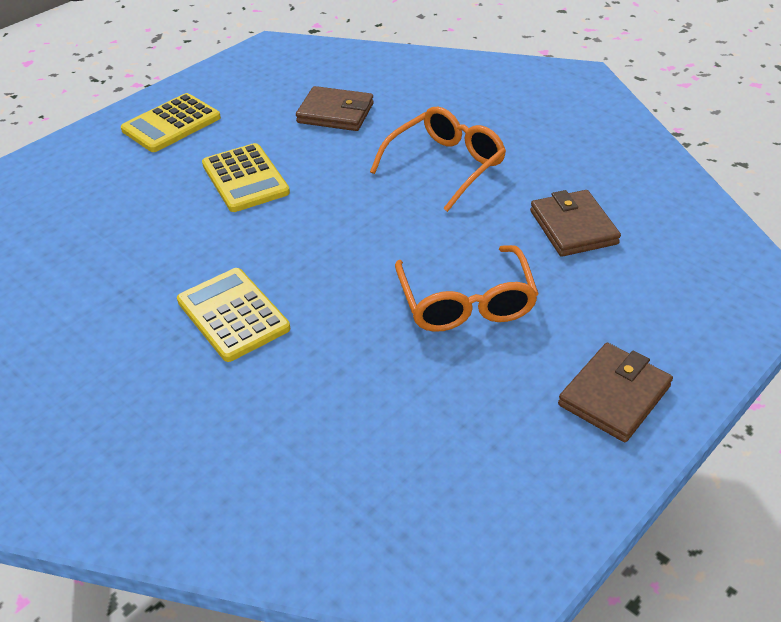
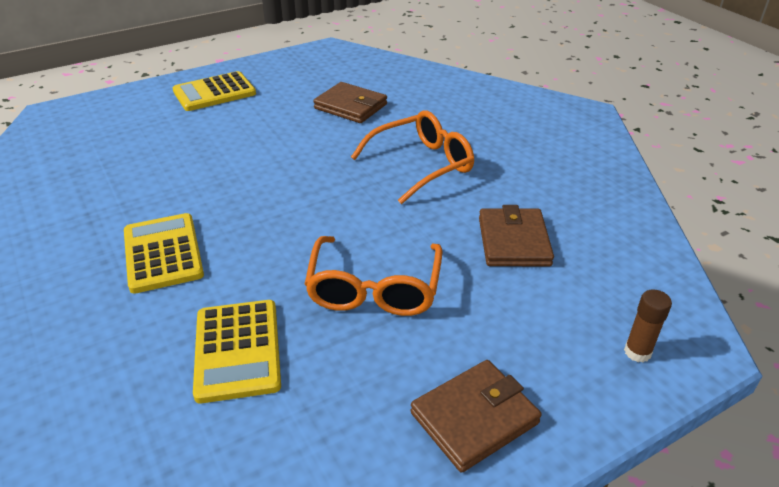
camera: 15 degrees right, 5 degrees down
yellow calculator [202,143,290,212] -> yellow calculator moved to [193,300,281,403]
none -> brown glue stick [624,289,672,362]

